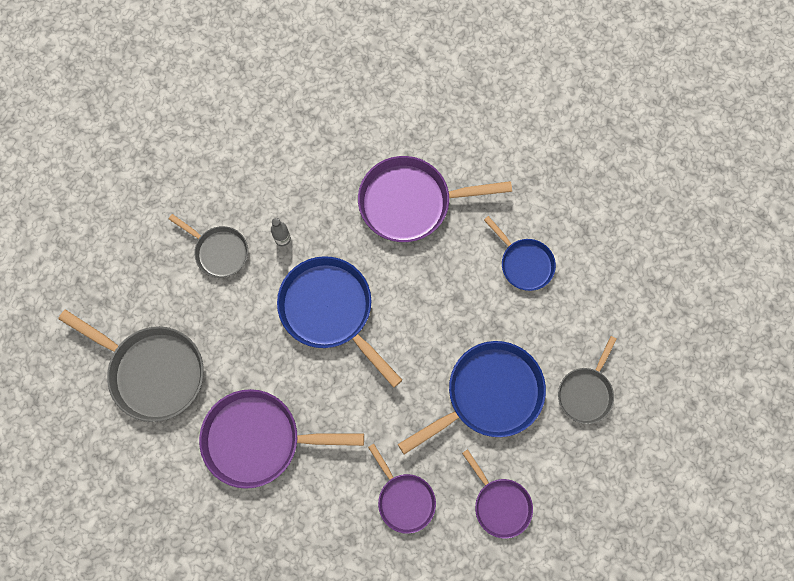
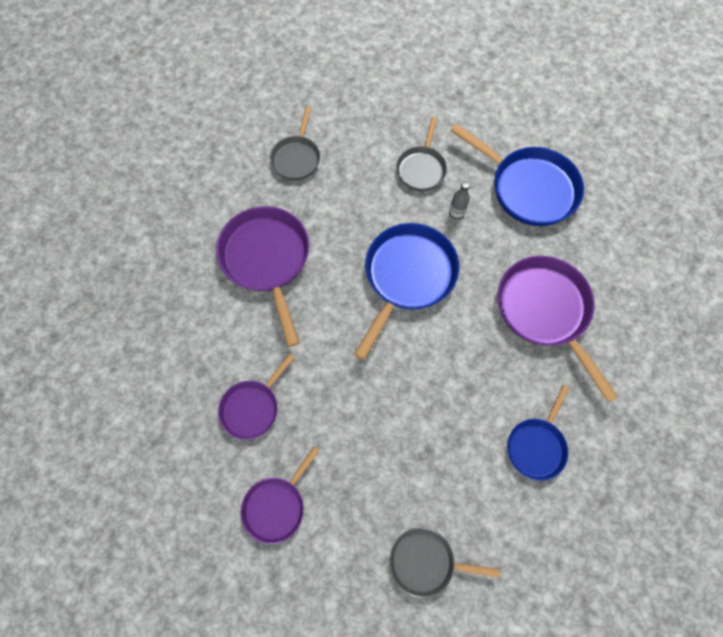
camera: 70 degrees right, 5 degrees down
grey pan [58,309,204,422] -> grey pan [270,106,320,180], size x0.58
blue pan [398,341,546,454] -> blue pan moved to [451,124,584,226]

